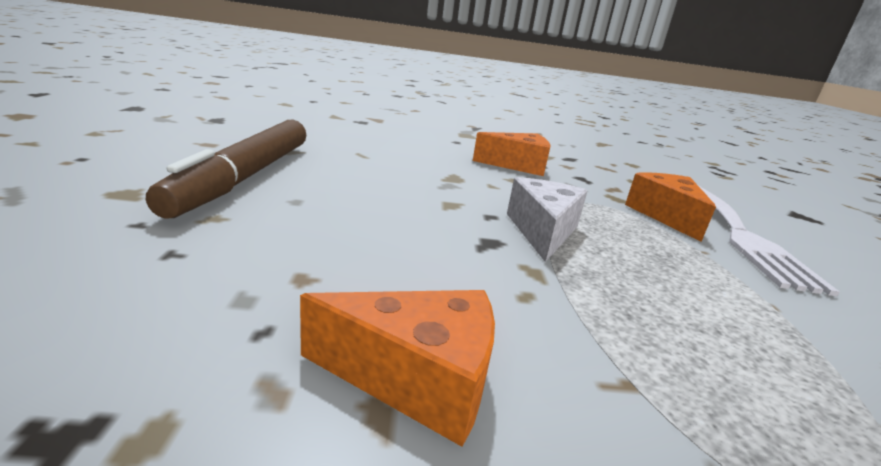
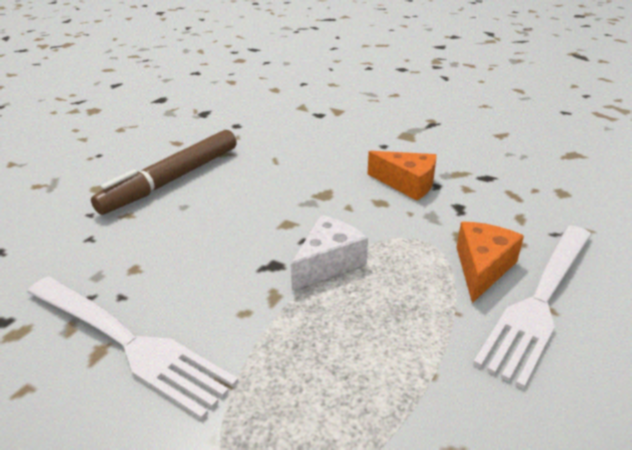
camera: 35 degrees right, 10 degrees up
orange cheese [300,290,495,447] -> white fork [28,277,239,420]

